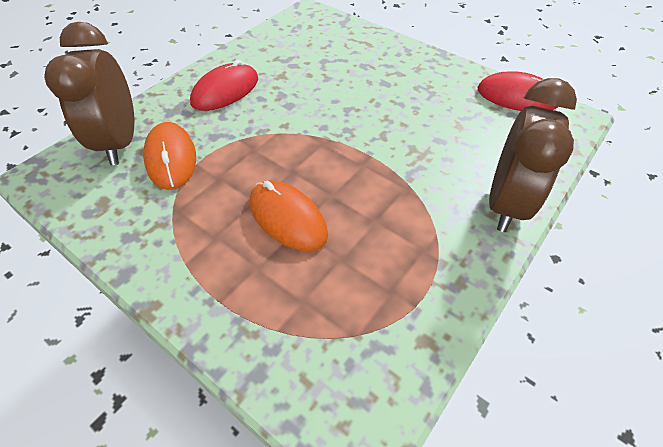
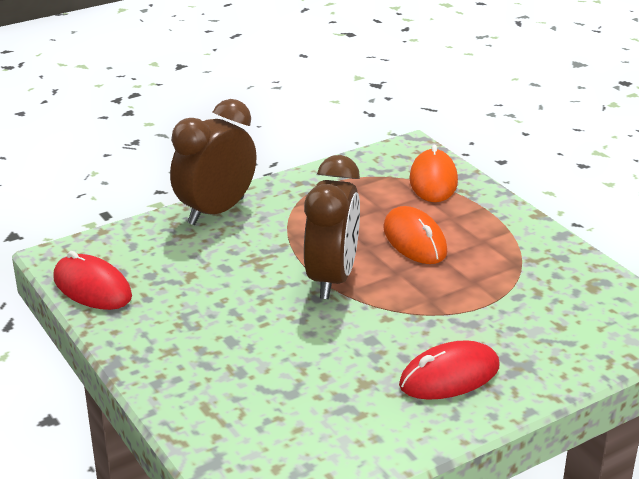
camera: 160 degrees left, 20 degrees down
brown clock [44,22,134,165] -> brown clock moved to [304,155,360,299]
orange mouse [143,122,196,190] -> orange mouse moved to [409,145,458,202]

